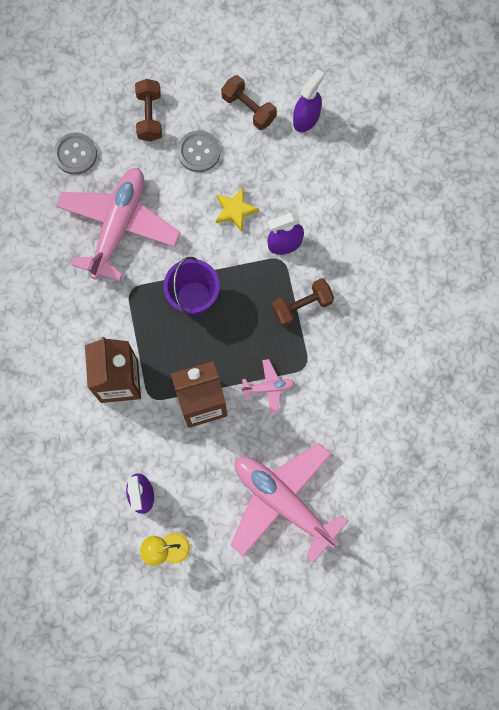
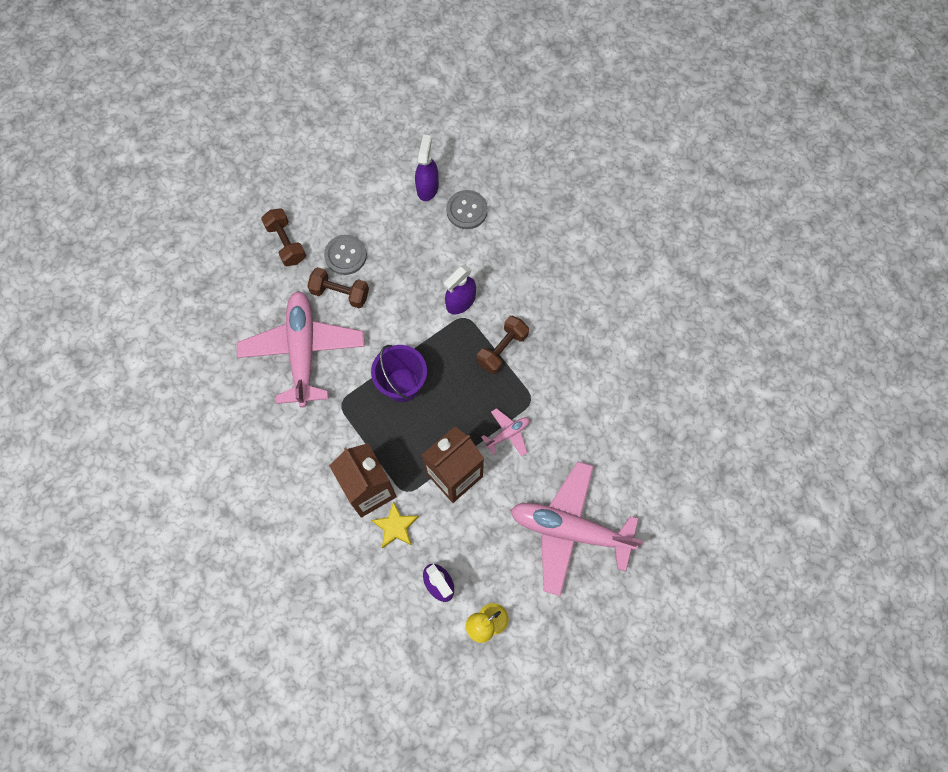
camera: 25 degrees left, 5 degrees down
grey button [53,132,97,175] -> grey button moved to [446,190,488,229]
yellow star [216,188,259,232] -> yellow star moved to [371,501,419,548]
brown dumbbell [221,75,277,130] -> brown dumbbell moved to [307,267,369,308]

